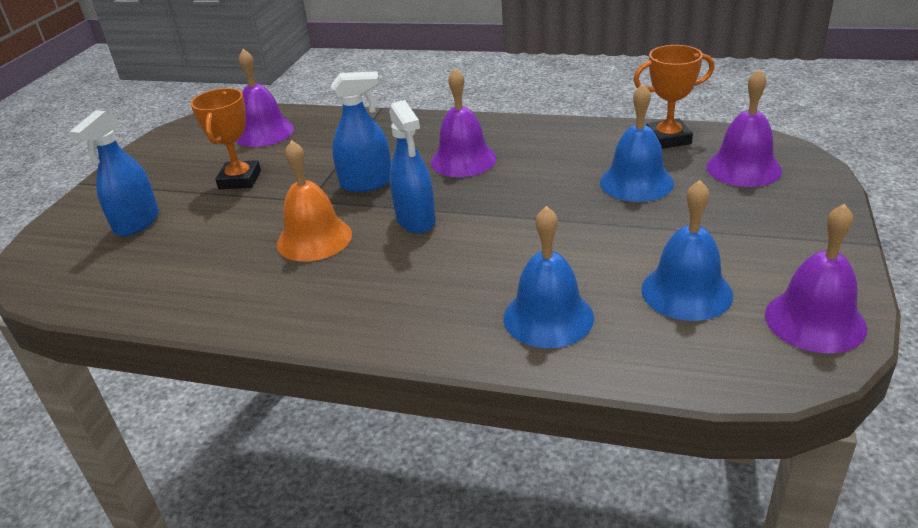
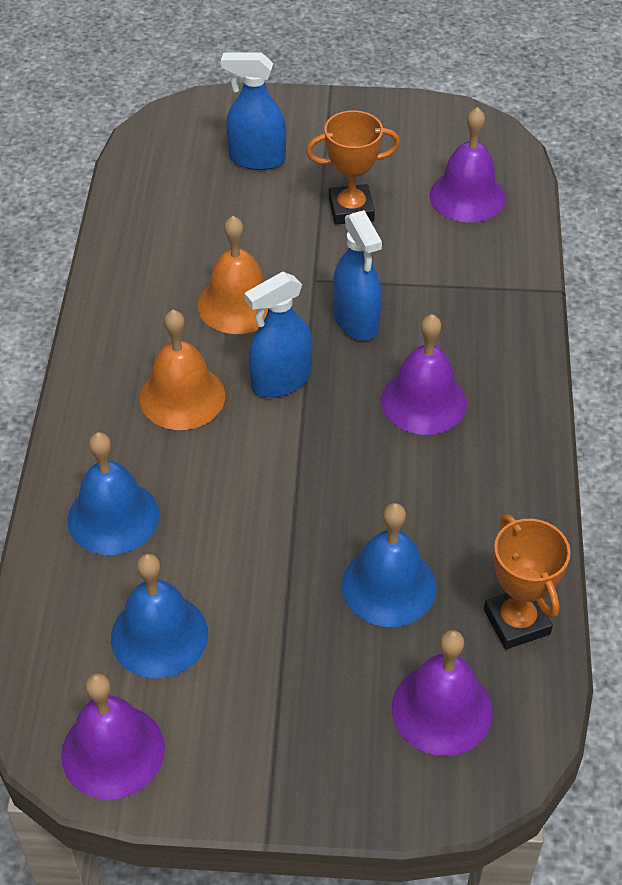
camera: 75 degrees right, 15 degrees up
none -> orange bell [140,310,225,430]

